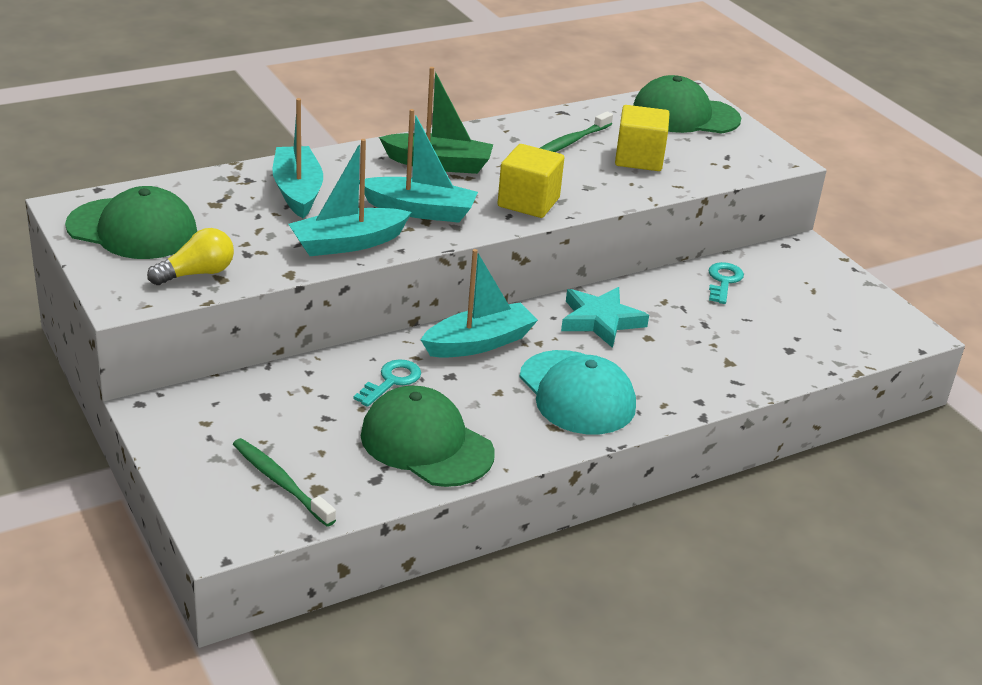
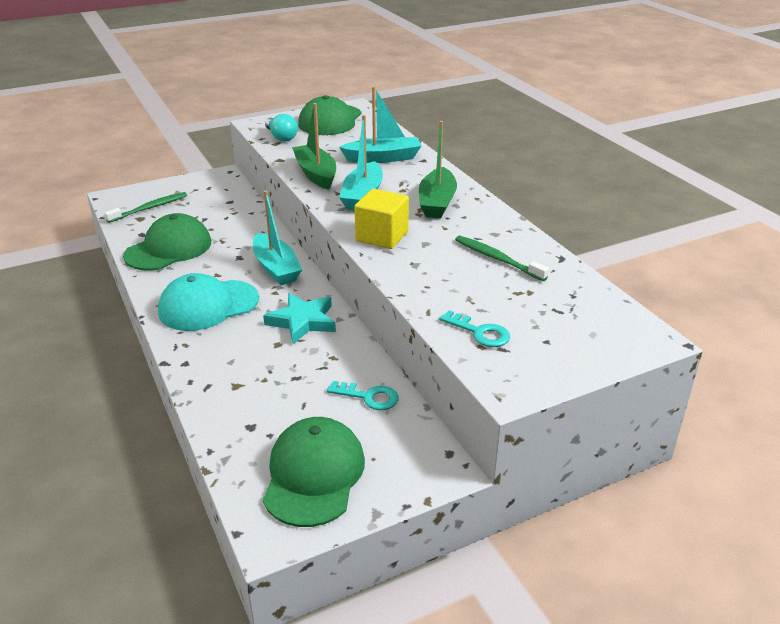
camera: 95 degrees right, 0 degrees up
yellow light bulb [147,228,234,285] -> turquoise light bulb [265,114,298,142]
turquoise boat [288,139,412,256] -> green boat [292,103,336,190]
turquoise key [353,360,421,407] -> turquoise key moved to [439,310,510,347]
yellow cube [615,105,670,171] -> none
green cap [633,75,741,133] -> green cap moved to [263,417,365,527]

